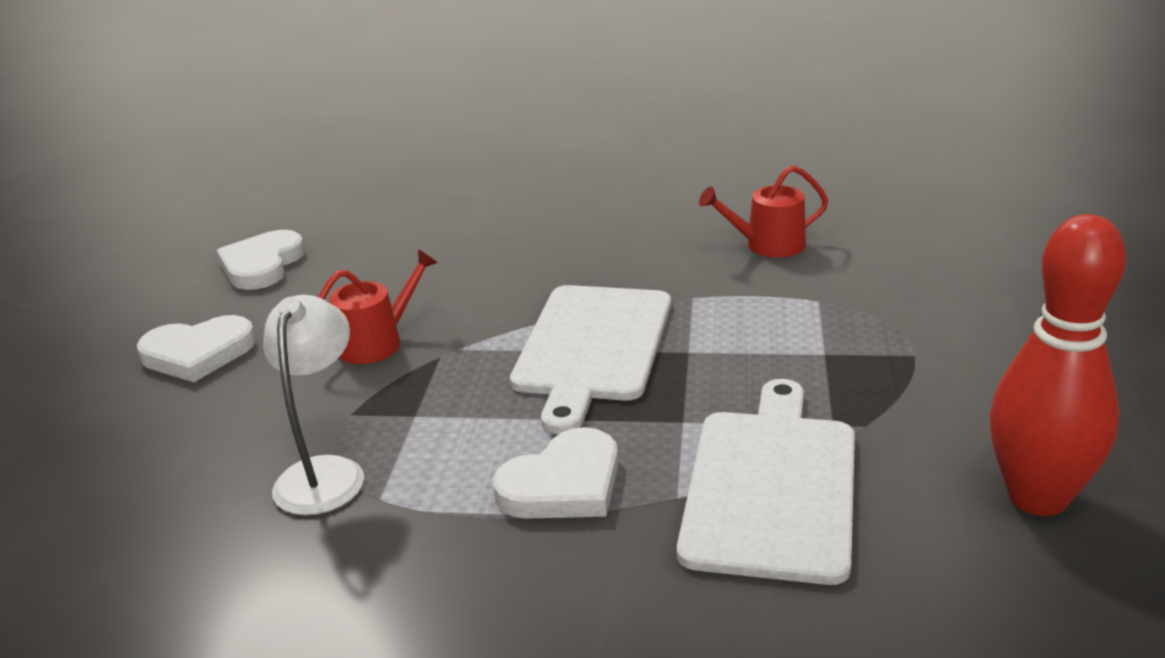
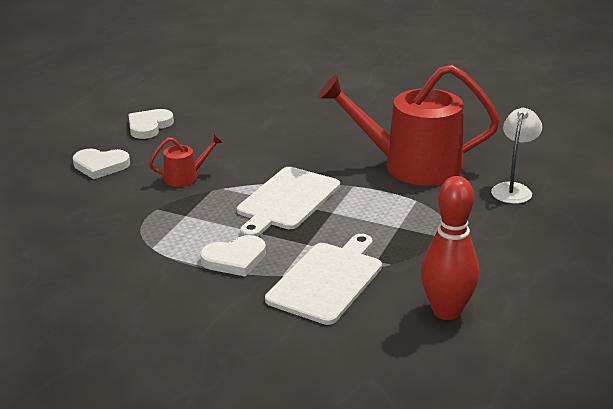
camera: 15 degrees right, 0 degrees up
white lamp [263,295,364,515] -> white lamp moved to [491,108,542,204]
red watering can [699,165,829,258] -> red watering can [318,65,500,186], size x2.34

